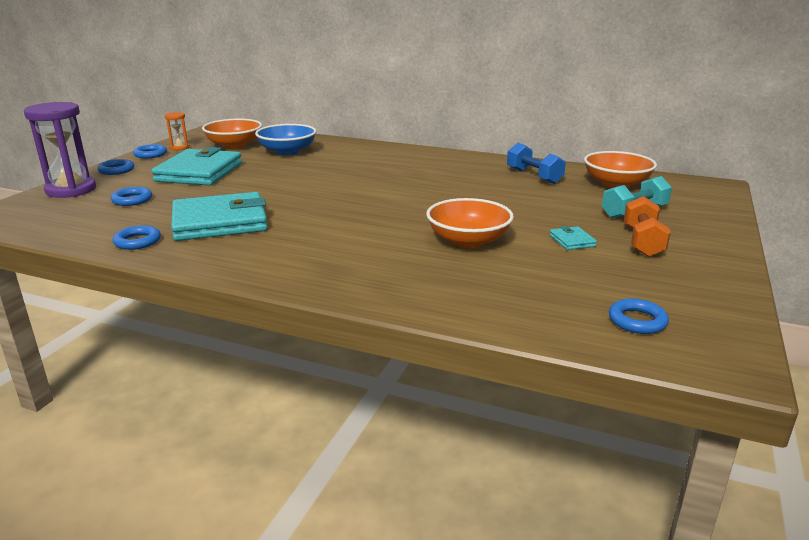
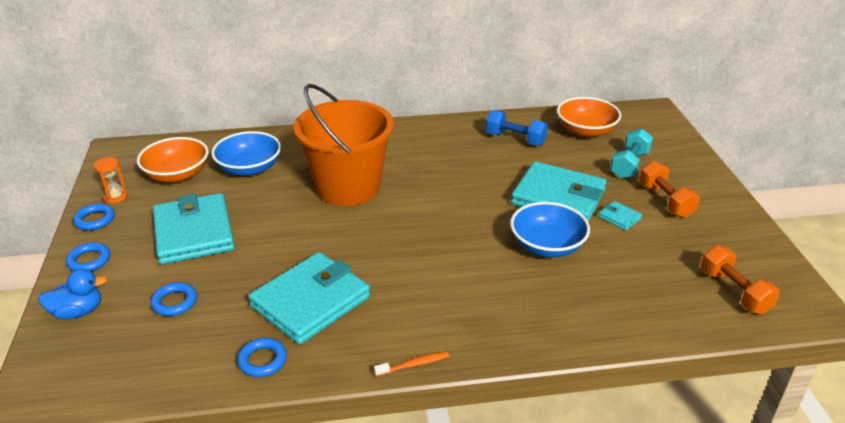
camera: 30 degrees left, 10 degrees up
purple hourglass [24,102,96,198] -> blue duck [38,269,107,319]
orange bowl [426,198,514,248] -> blue bowl [510,202,590,257]
blue ring [609,298,669,334] -> orange dumbbell [701,245,780,314]
none -> orange bucket [294,84,394,206]
none -> orange toothbrush [374,351,450,377]
none -> turquoise wallet [511,161,607,222]

